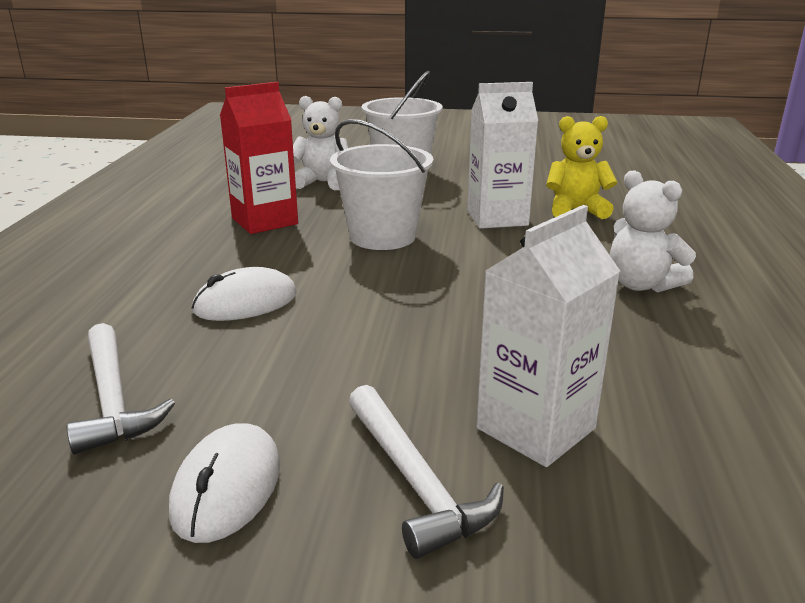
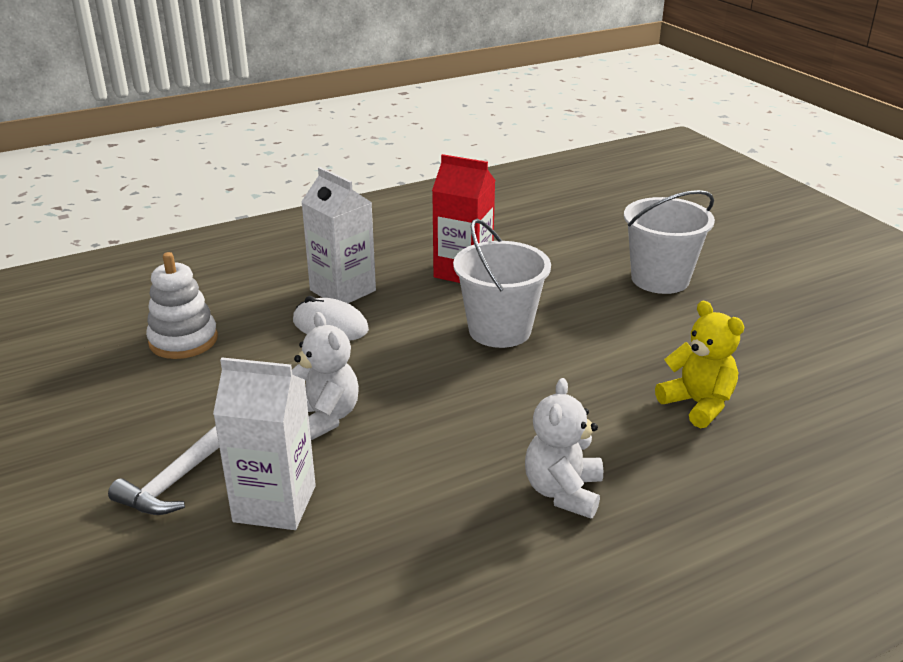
camera: 55 degrees right, 5 degrees up
white hammer [66,323,175,454] -> white stacking toy [146,252,218,359]
white mouse [169,423,280,543] -> none
white teddy bear [293,96,348,190] -> white teddy bear moved to [292,312,359,440]
white carton [467,82,538,229] -> white carton moved to [301,167,376,303]

